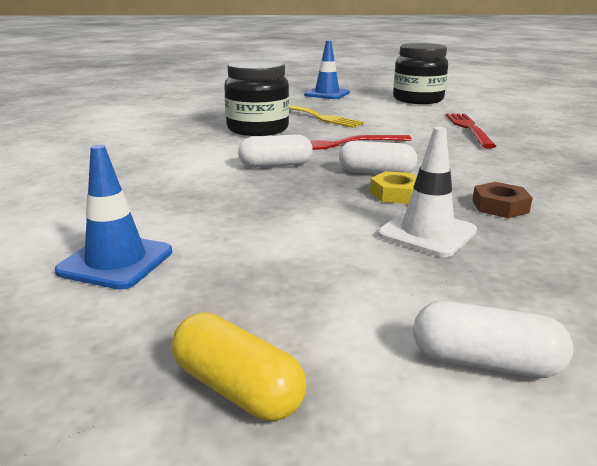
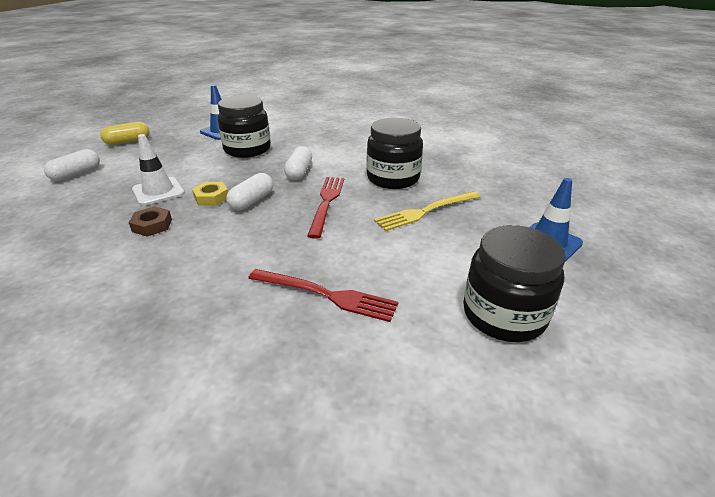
camera: 110 degrees right, 10 degrees up
none -> black jar [217,95,271,158]

